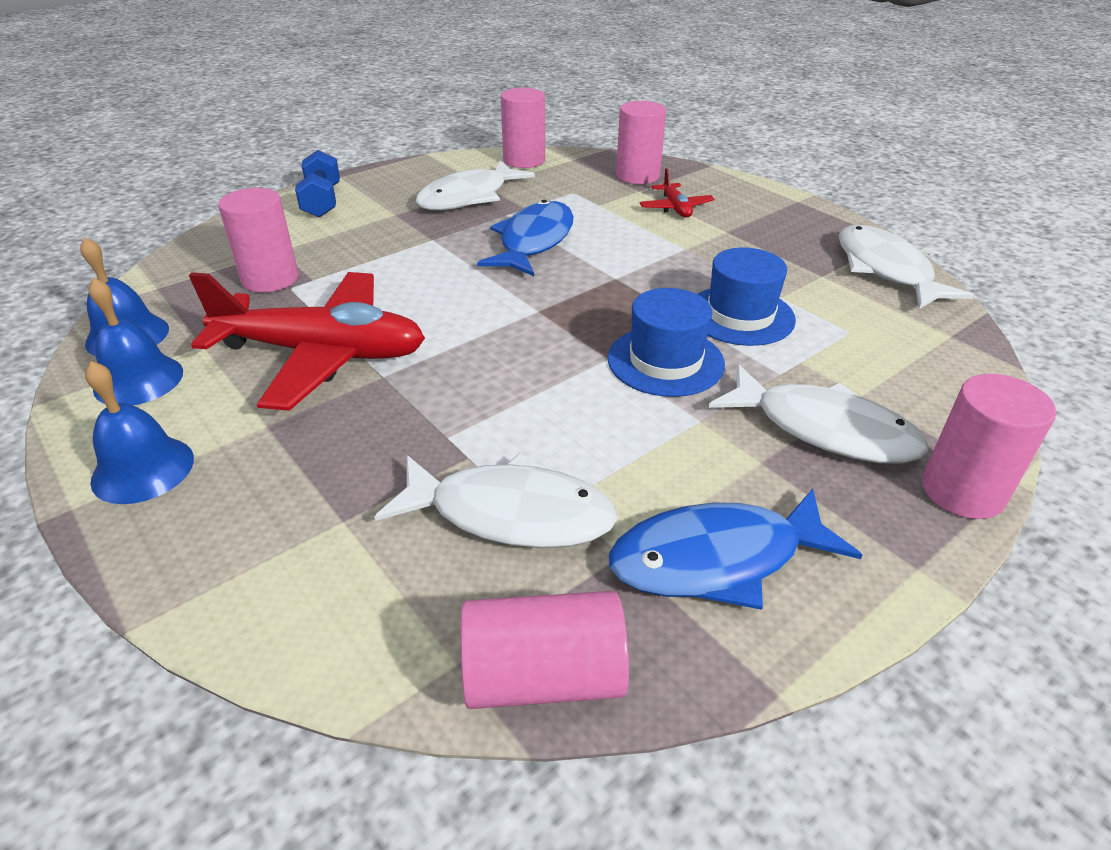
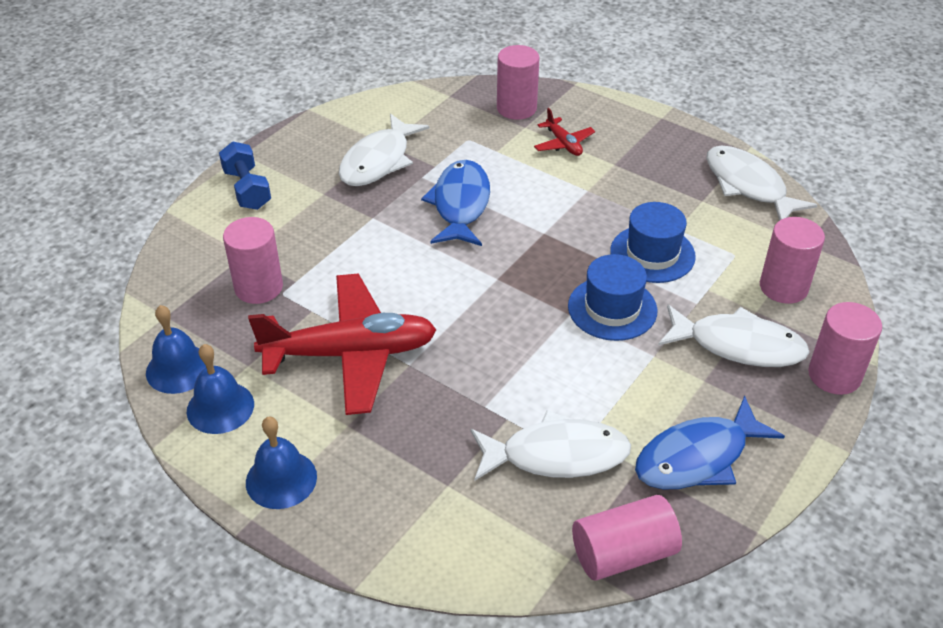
camera: 15 degrees left, 5 degrees up
pink cylinder [501,88,545,168] -> pink cylinder moved to [760,217,825,304]

